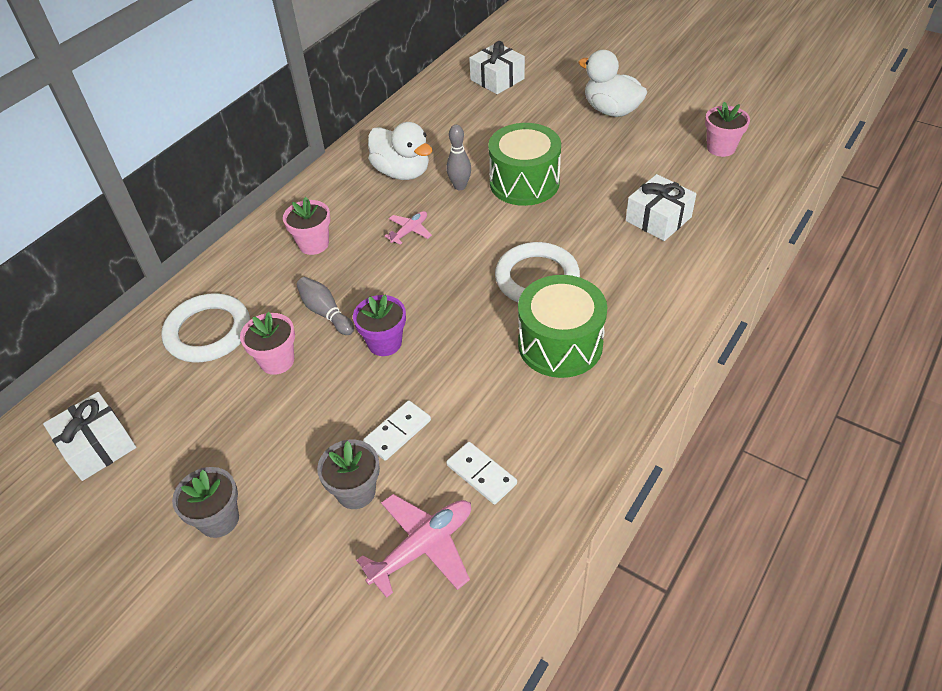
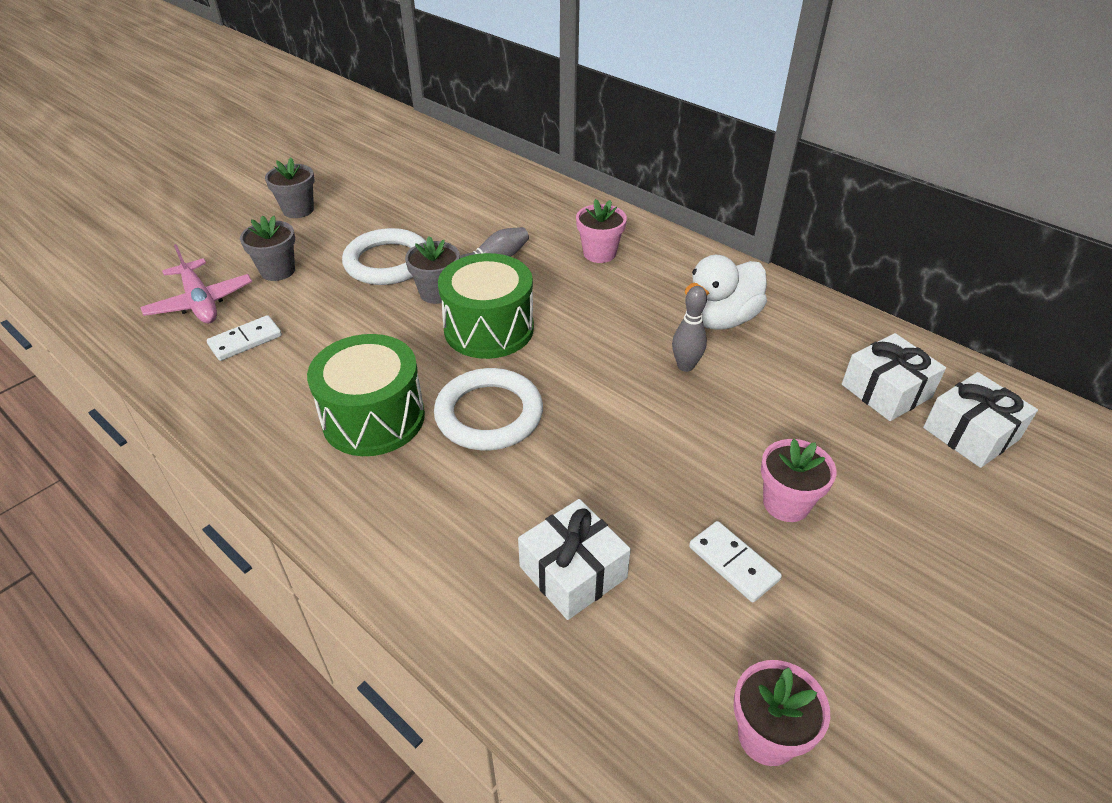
camera: 95 degrees right, 5 degrees down
white gift [43,392,136,481] -> white gift moved to [842,333,946,421]
white ring [161,293,250,363] -> white ring moved to [342,228,426,285]
pink flower pot [240,312,295,375] -> pink flower pot moved to [761,439,836,522]
purple flower pot [353,295,406,356] -> grey flower pot [405,236,460,304]
white domino [363,400,431,461] -> white domino moved to [689,521,782,602]
pink plane [384,211,432,245] -> none
green drum [488,123,561,206] -> green drum moved to [438,253,534,359]
white duck [578,50,647,117] -> none

